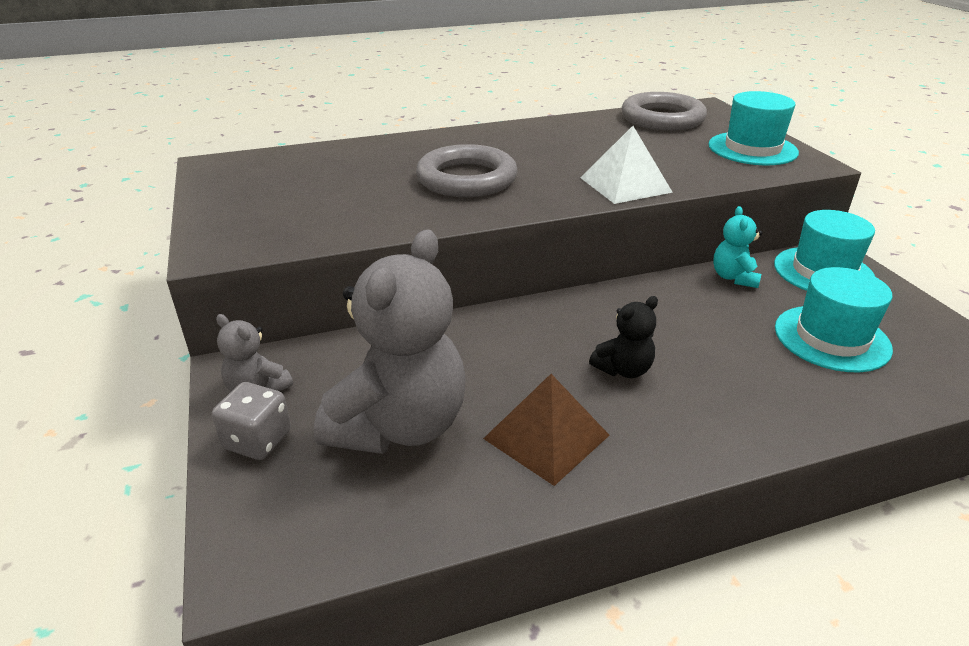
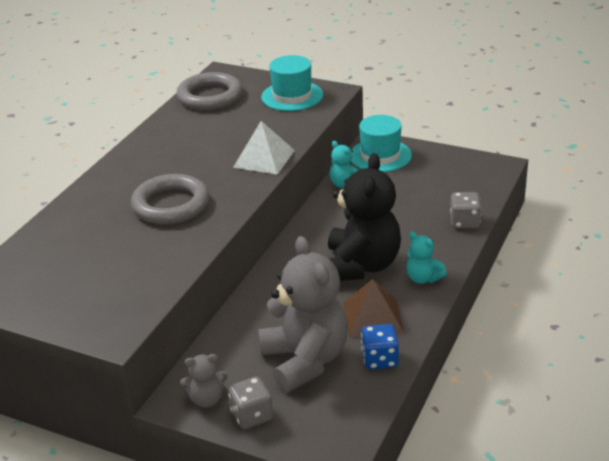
camera: 45 degrees left, 0 degrees up
black teddy bear [589,296,658,378] -> black teddy bear [328,153,401,281], size x2.15
turquoise hat [775,267,893,372] -> none
none -> blue dice [361,324,399,370]
none -> turquoise teddy bear [406,232,447,284]
none -> grey dice [450,192,482,228]

